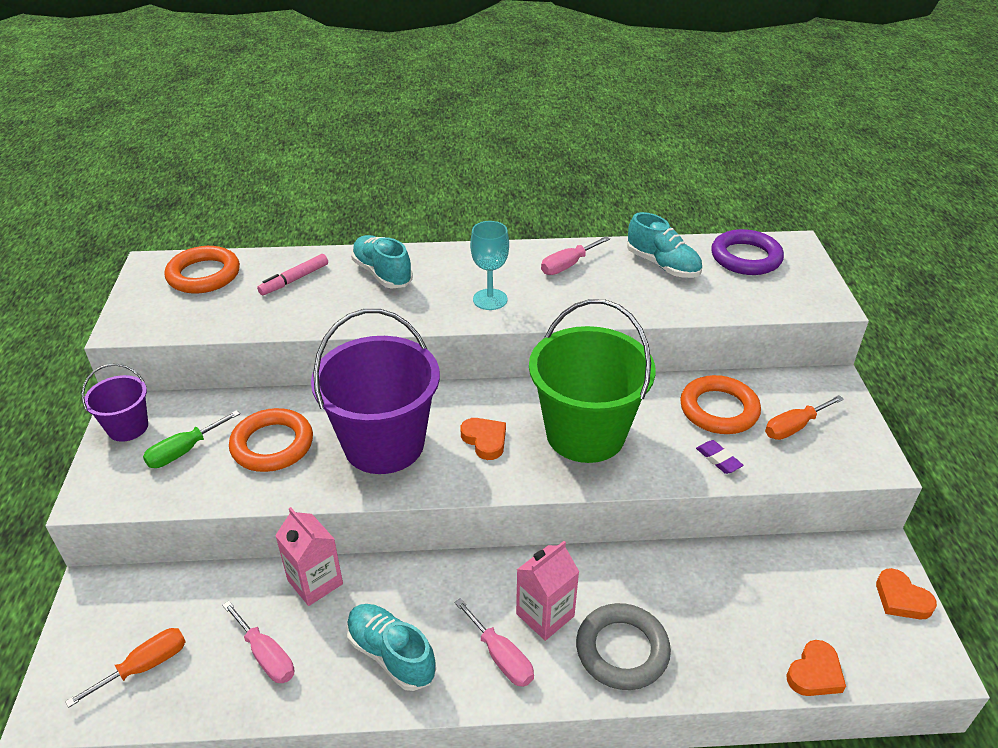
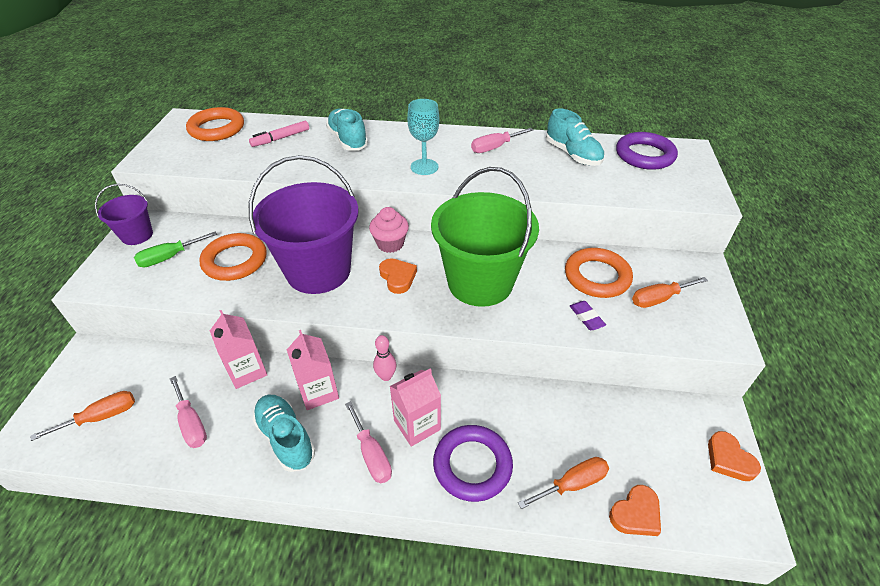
camera: 10 degrees right, 5 degrees up
grey ring [576,603,671,690] -> purple ring [433,425,513,502]
none -> pink carton [287,330,339,410]
none -> pink cupcake [369,207,409,253]
none -> pink bowling pin [373,335,396,381]
none -> orange screwdriver [518,457,609,509]

